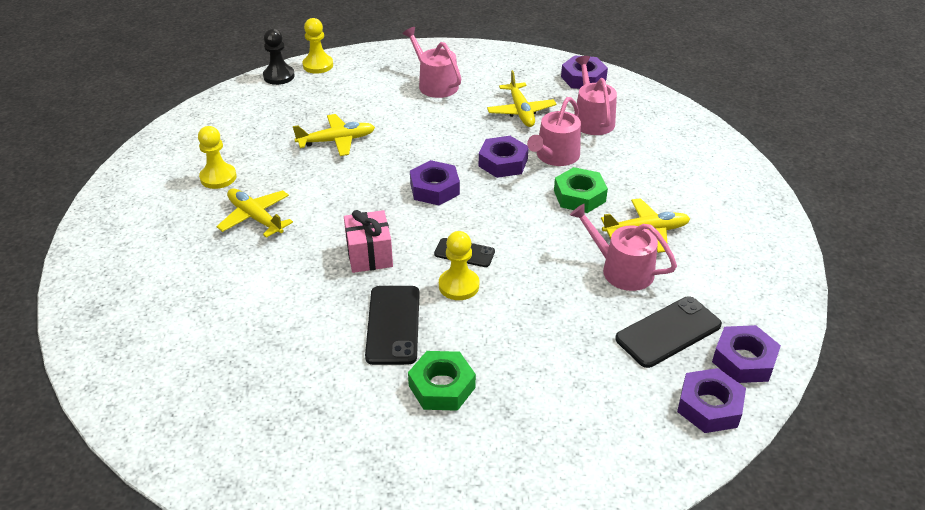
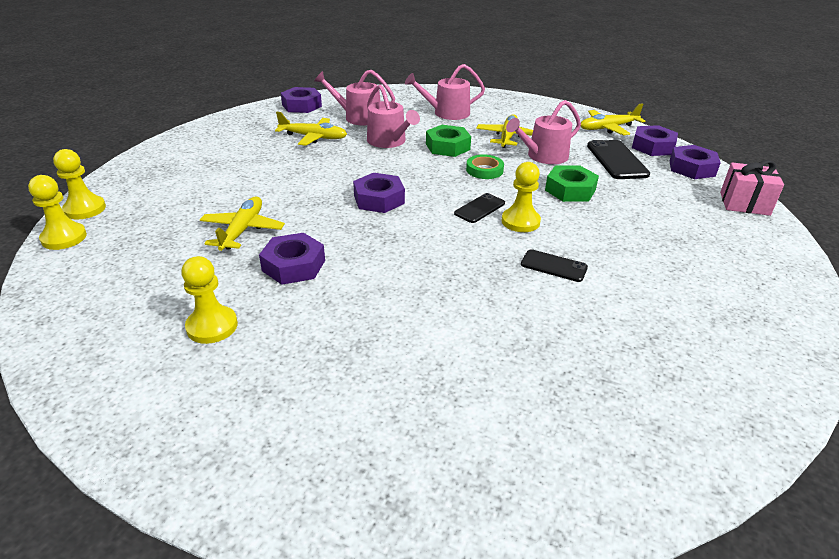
camera: 65 degrees left, 5 degrees down
yellow plane [216,189,293,238] -> yellow plane moved to [581,103,645,135]
black pawn [263,28,295,85] -> yellow pawn [28,175,87,250]
pink gift [344,210,393,273] -> pink gift moved to [720,160,784,216]
black phone [365,286,420,365] -> black phone [521,249,588,282], size x0.60
pink watering can [402,27,461,98] -> pink watering can moved to [405,64,485,120]
green nut [408,351,476,411] -> green nut moved to [545,166,599,202]
purple nut [479,136,528,178] -> purple nut moved to [259,233,325,285]
none -> green tape [466,155,504,179]

